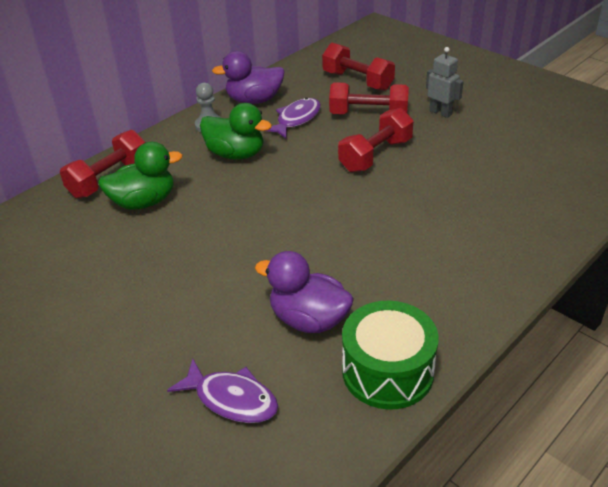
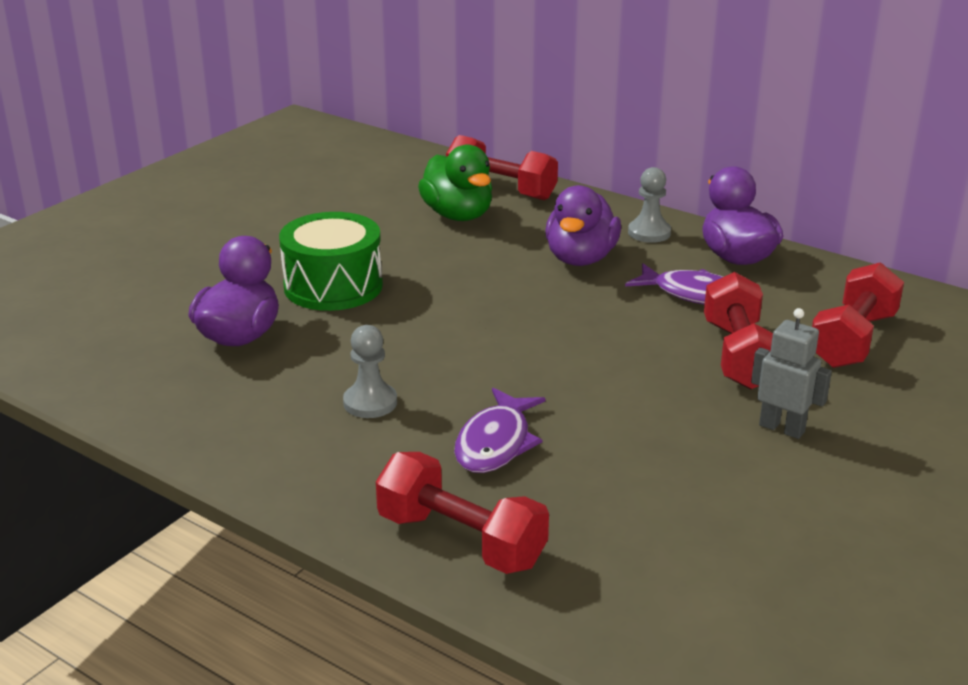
camera: 80 degrees right, 10 degrees down
purple fish [167,359,278,423] -> purple fish moved to [454,388,546,473]
green duck [200,103,272,159] -> purple duck [546,185,621,266]
red dumbbell [338,108,414,172] -> red dumbbell moved to [376,452,549,574]
green drum [342,301,439,410] -> green drum moved to [279,212,383,311]
grey robot [426,47,464,118] -> grey robot turned 90 degrees counterclockwise [751,308,832,439]
none -> grey pawn [343,325,397,418]

